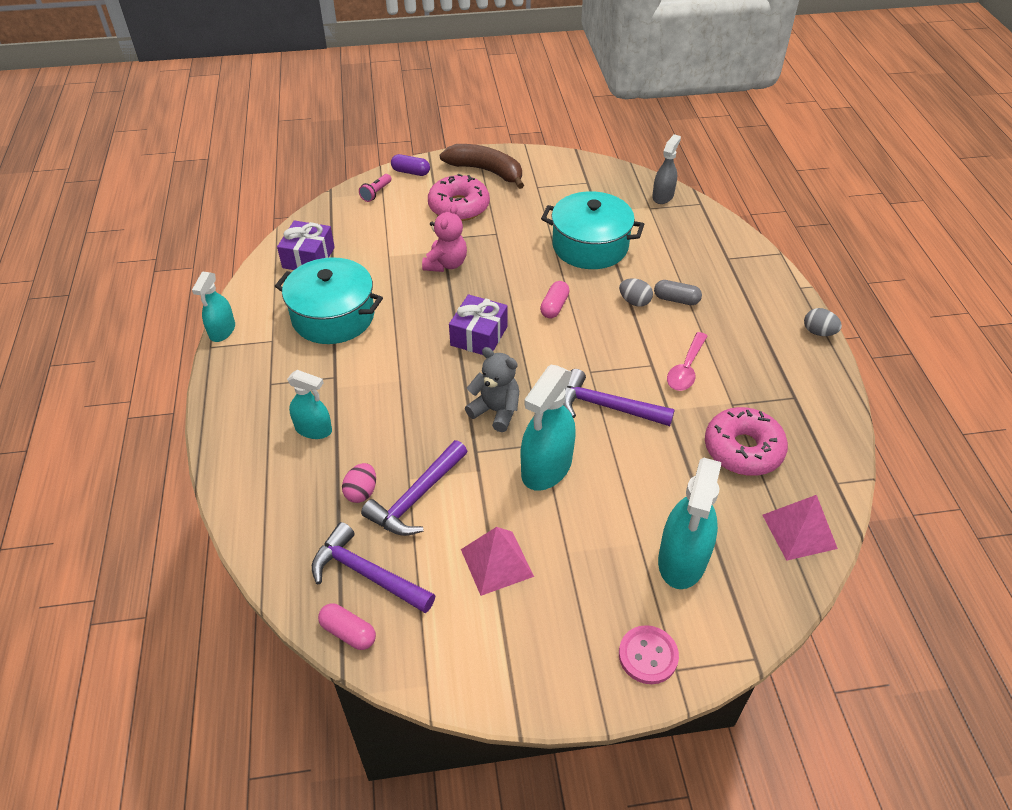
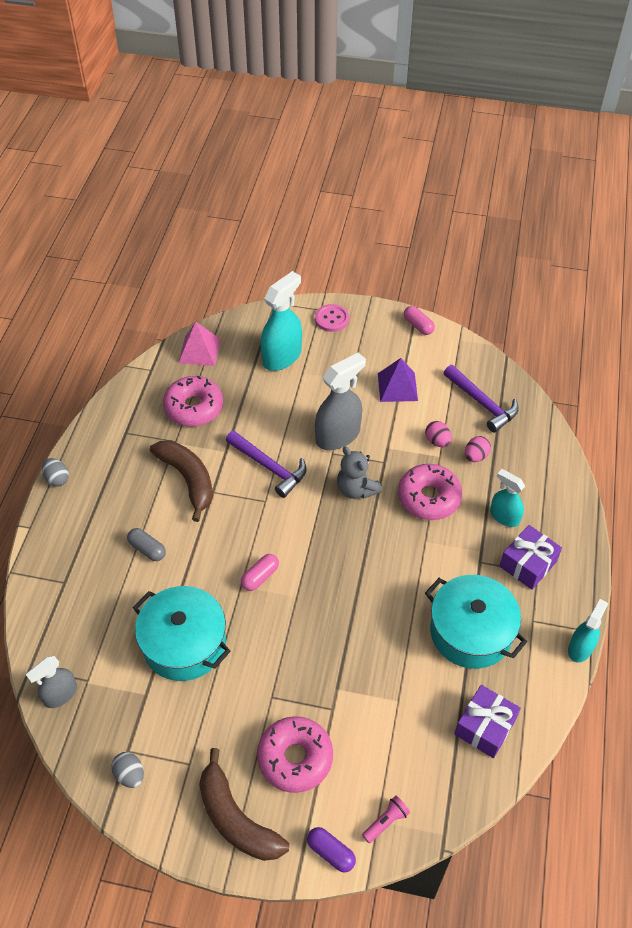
camera: 160 degrees left, 5 degrees up
pink capsule [318,603,376,650] -> pink capsule moved to [404,306,435,335]
purple hammer [361,440,468,536] -> pink egg [425,421,452,447]
pink teddy bear [422,204,467,272] -> none
purple gift [449,294,508,355] -> purple gift moved to [499,525,562,590]
pink pyramid [461,527,534,596] -> purple pyramid [378,358,418,402]
turquoise spray bottle [521,365,576,491] -> grey spray bottle [315,352,366,450]
grey egg [619,278,653,307] -> grey egg moved to [112,752,144,788]
pink spoon [667,332,707,391] -> brown banana [150,440,213,522]
none -> pink donut [398,464,462,520]

